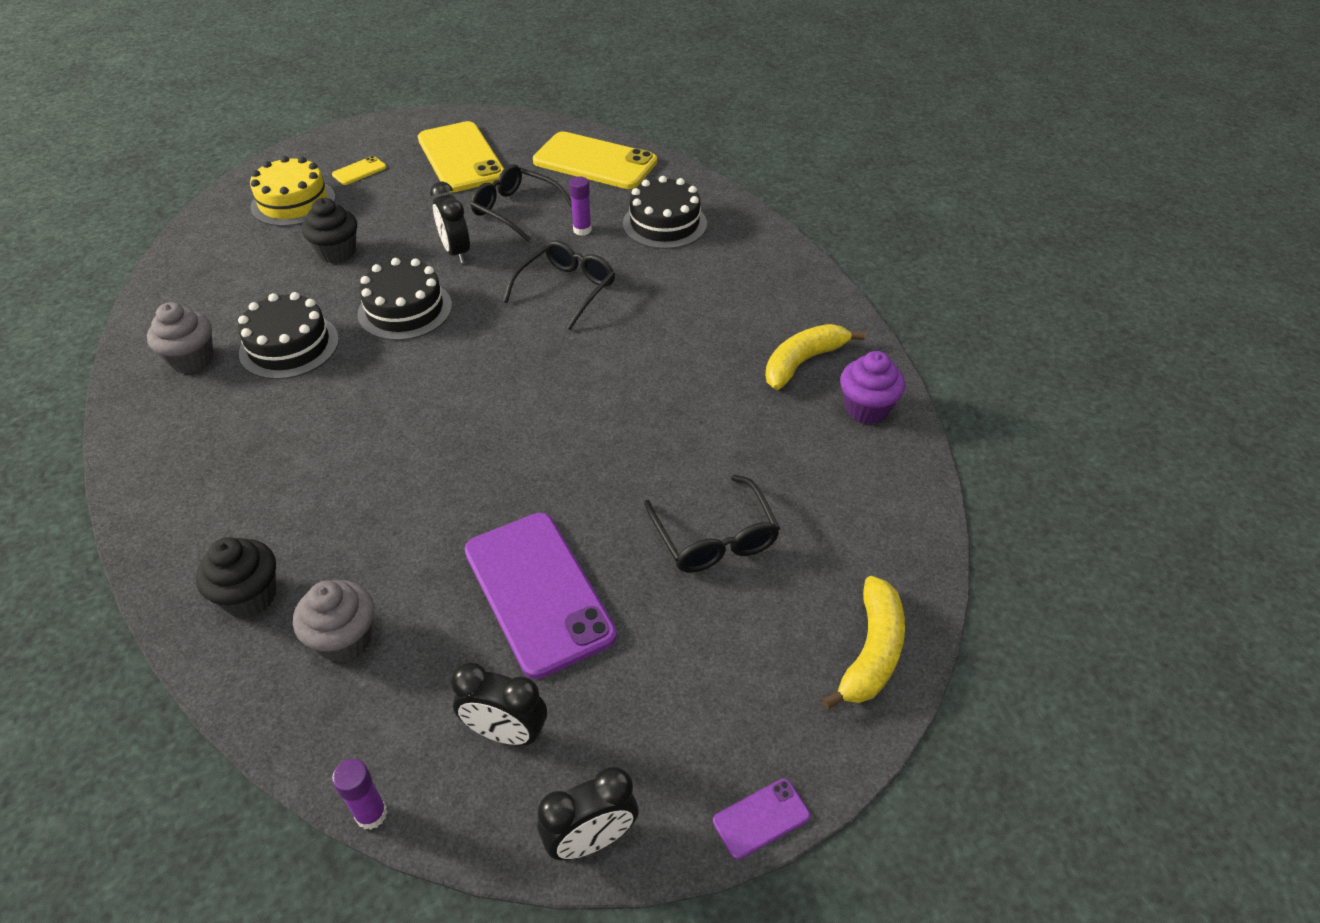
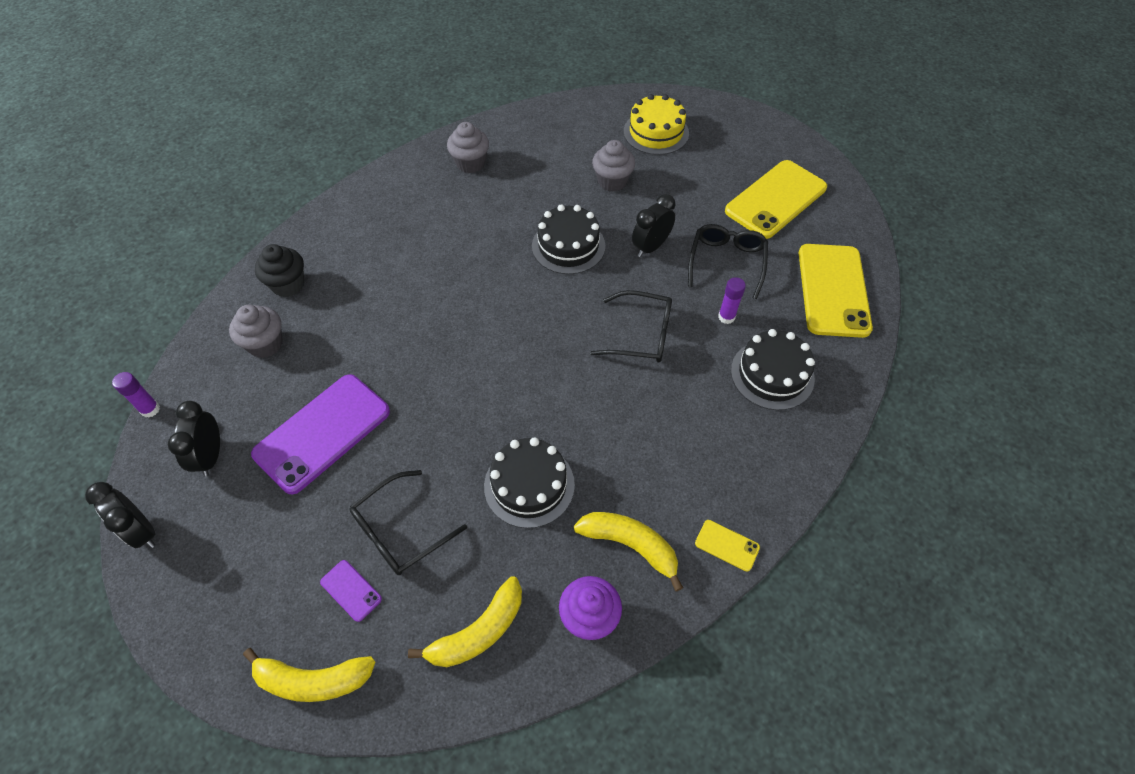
camera: 70 degrees right, 10 degrees up
black cake [238,292,339,379] -> black cake moved to [484,437,575,528]
black cupcake [302,198,357,264] -> grey cupcake [592,140,635,192]
yellow phone [332,156,387,185] -> yellow phone moved to [695,520,760,572]
purple phone [713,778,810,860] -> purple phone moved to [320,560,382,622]
none -> yellow banana [408,576,522,667]

